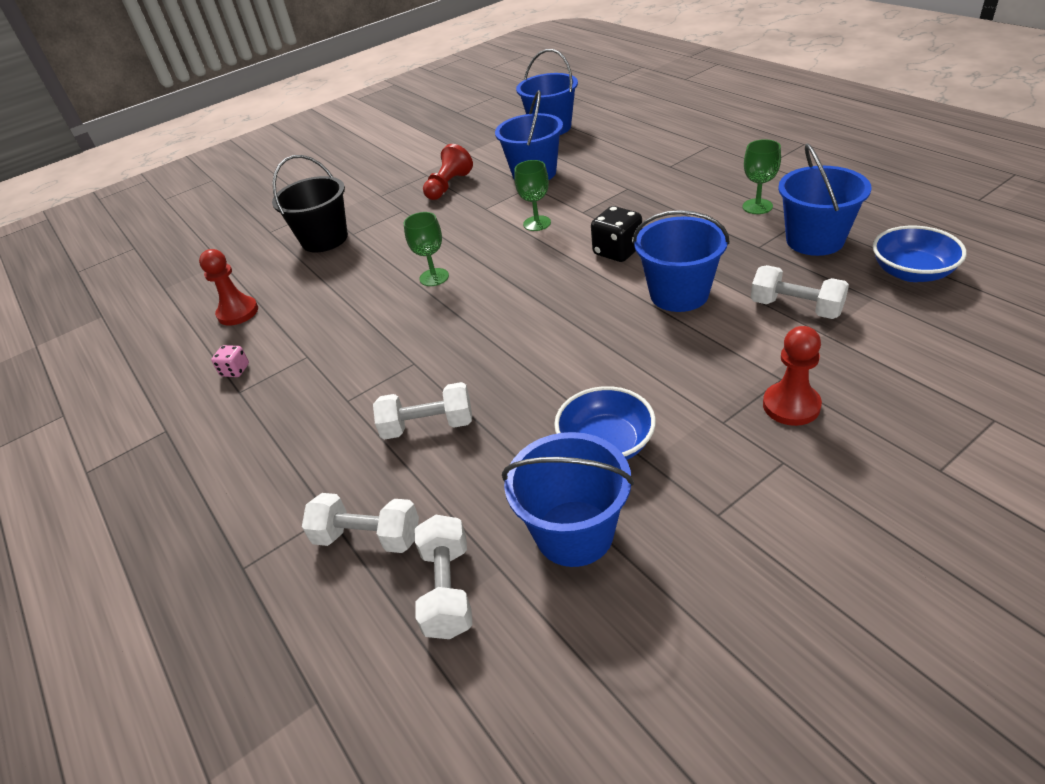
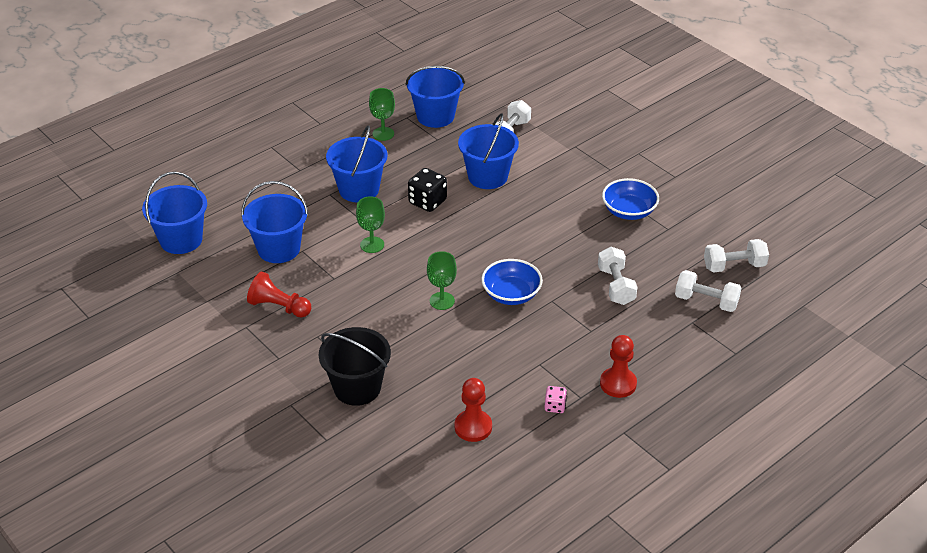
camera: 100 degrees left, 0 degrees up
white dumbbell [302,493,419,553] -> white dumbbell turned 75 degrees counterclockwise [675,270,742,312]
blue bucket [502,432,634,567] -> blue bucket moved to [326,125,388,202]
red pawn [763,326,822,426] -> red pawn moved to [600,335,637,398]
blue bowl [873,226,967,282] -> blue bowl moved to [481,259,543,305]

